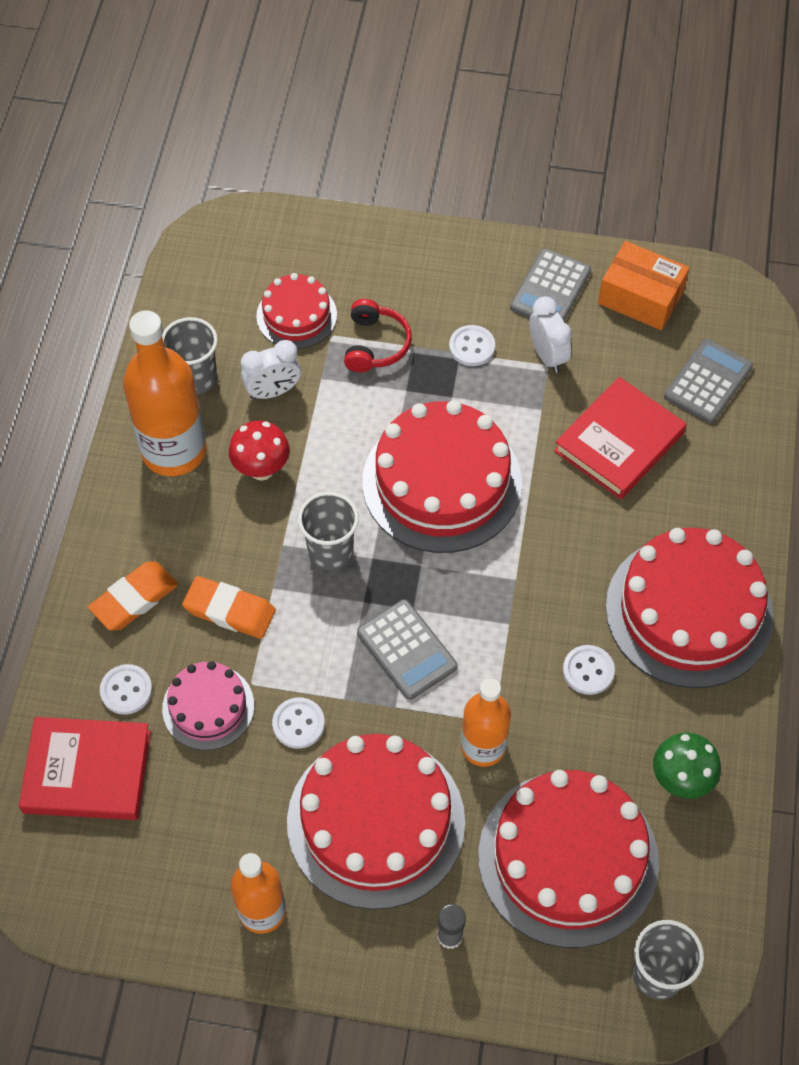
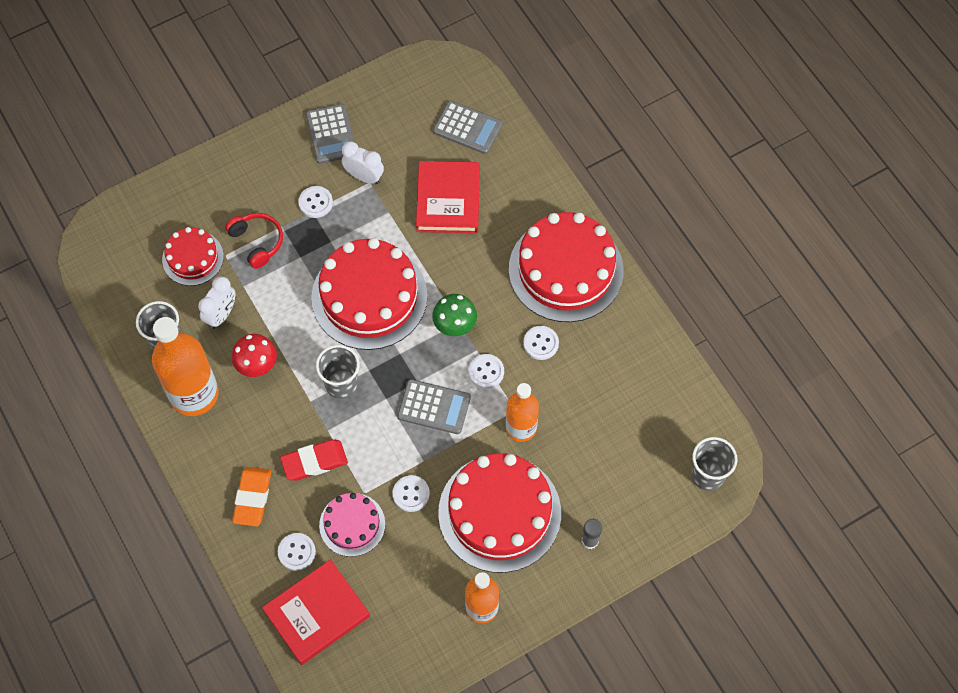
camera: 40 degrees left, 5 degrees up
orange eraser [182,576,276,639] -> red eraser [280,440,348,481]
red cake [478,770,659,948] -> none
orange box [598,241,690,330] -> none
green mushroom [653,732,721,799] -> green mushroom moved to [432,294,477,336]
grey calculator [664,338,753,423] -> grey calculator turned 120 degrees clockwise [433,101,503,154]
none -> white button [469,354,504,389]

